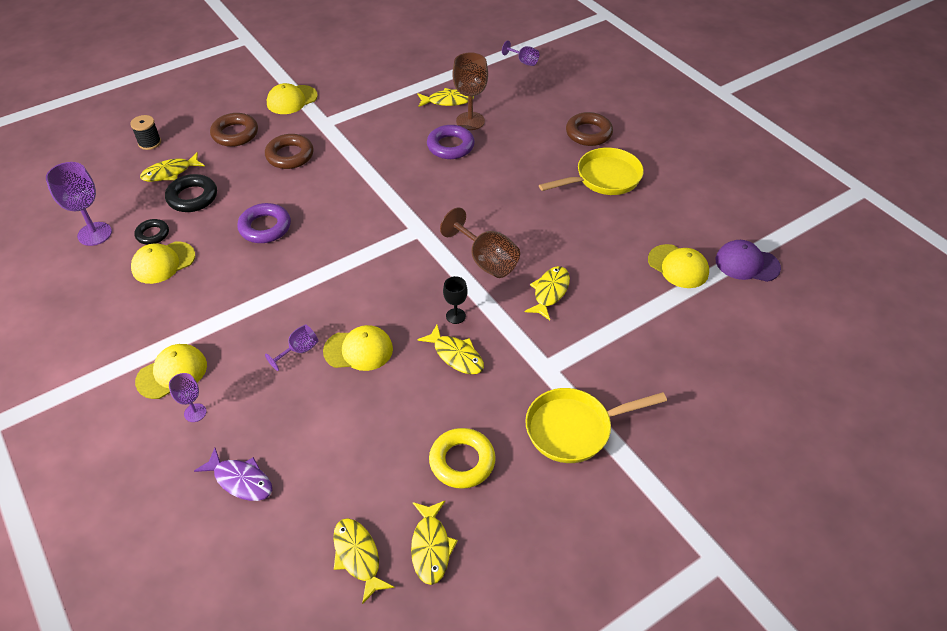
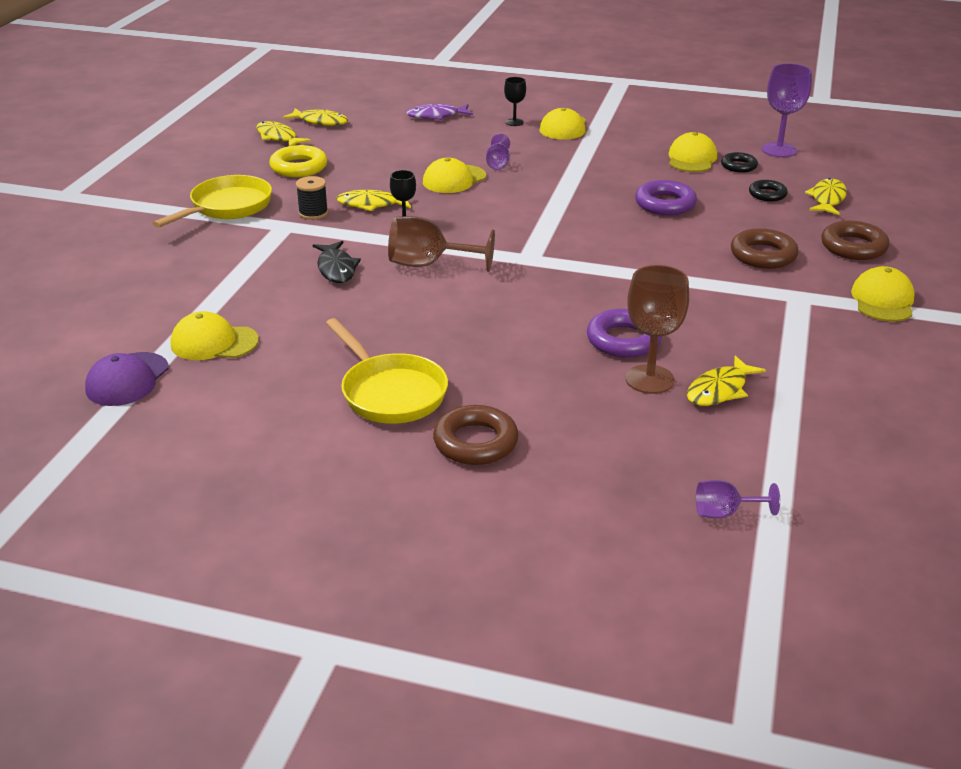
camera: 140 degrees right, 15 degrees down
black spool [130,115,161,150] -> black spool moved to [296,176,328,220]
black ring [165,174,217,212] -> black ring [749,180,788,202], size x0.63
purple goblet [169,373,207,422] -> black goblet [504,77,526,126]
yellow fish [525,266,570,320] -> black fish [313,241,361,283]
yellow pan [539,148,644,195] -> yellow pan turned 60 degrees counterclockwise [325,318,448,424]
purple cap [716,240,781,282] -> purple cap turned 135 degrees clockwise [85,352,169,406]

